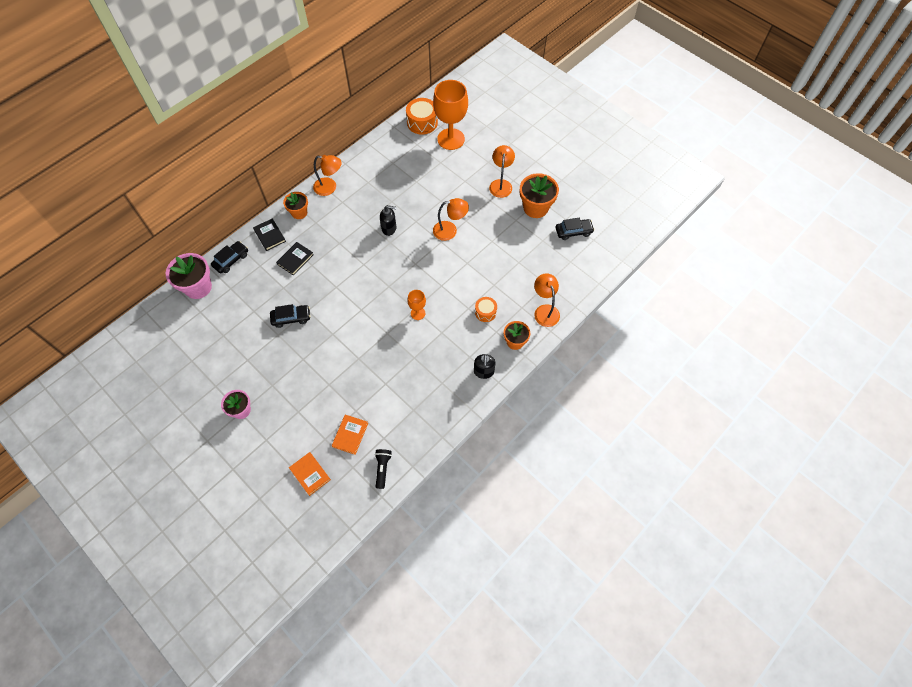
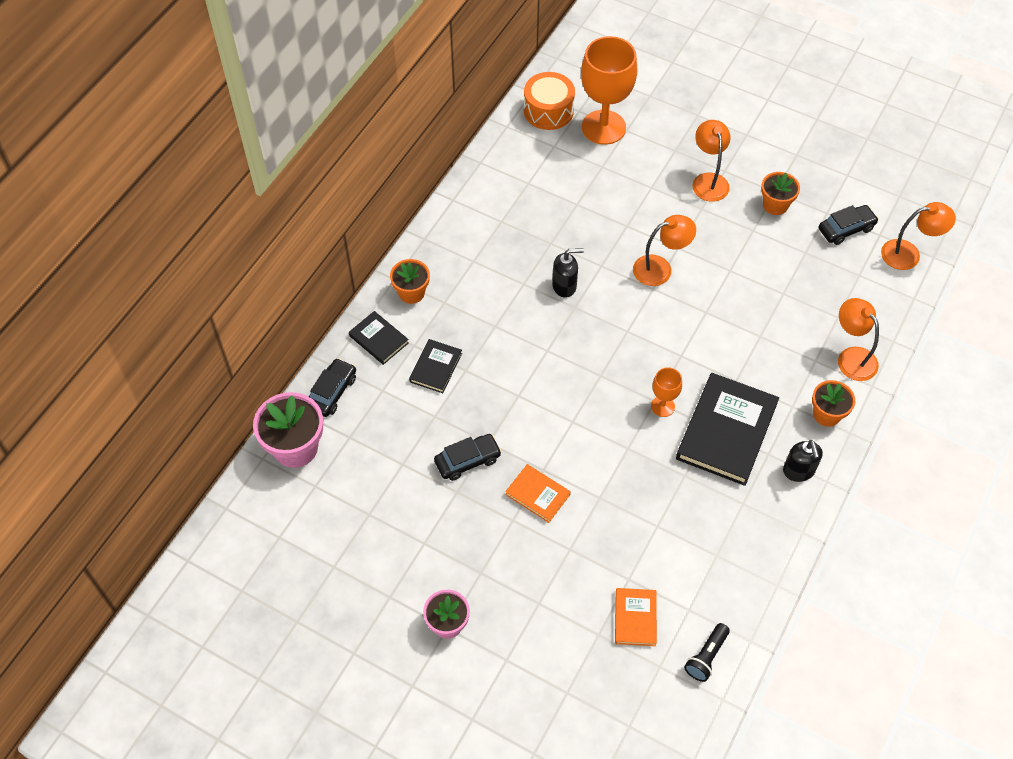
camera: 15 degrees left, 5 degrees down
orange book [289,452,331,496] -> orange book moved to [505,464,571,523]
orange lamp [313,155,342,196] -> orange lamp moved to [881,202,956,270]
black flashlight [375,449,392,489] -> black flashlight turned 135 degrees counterclockwise [684,623,730,682]
orange drum [475,297,497,322] -> none
orange flower pot [520,173,559,218] -> orange flower pot [761,172,800,215], size x0.62
none -> black book [676,373,779,486]

